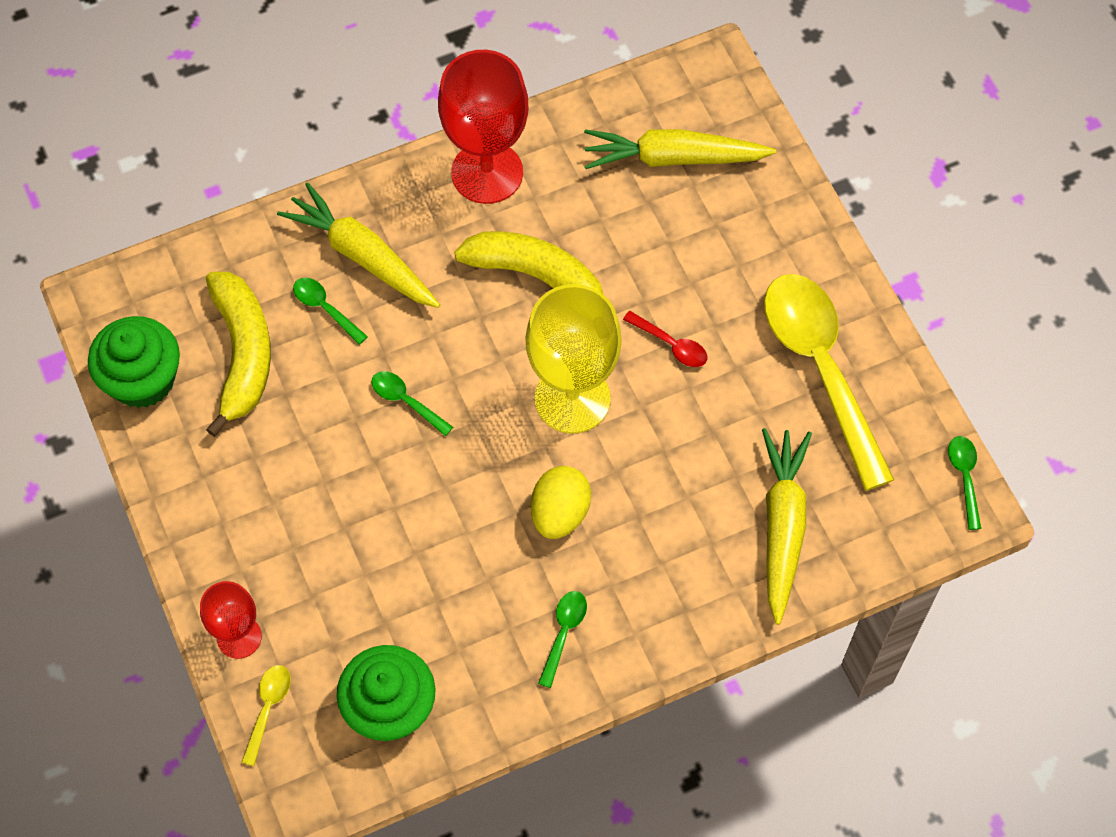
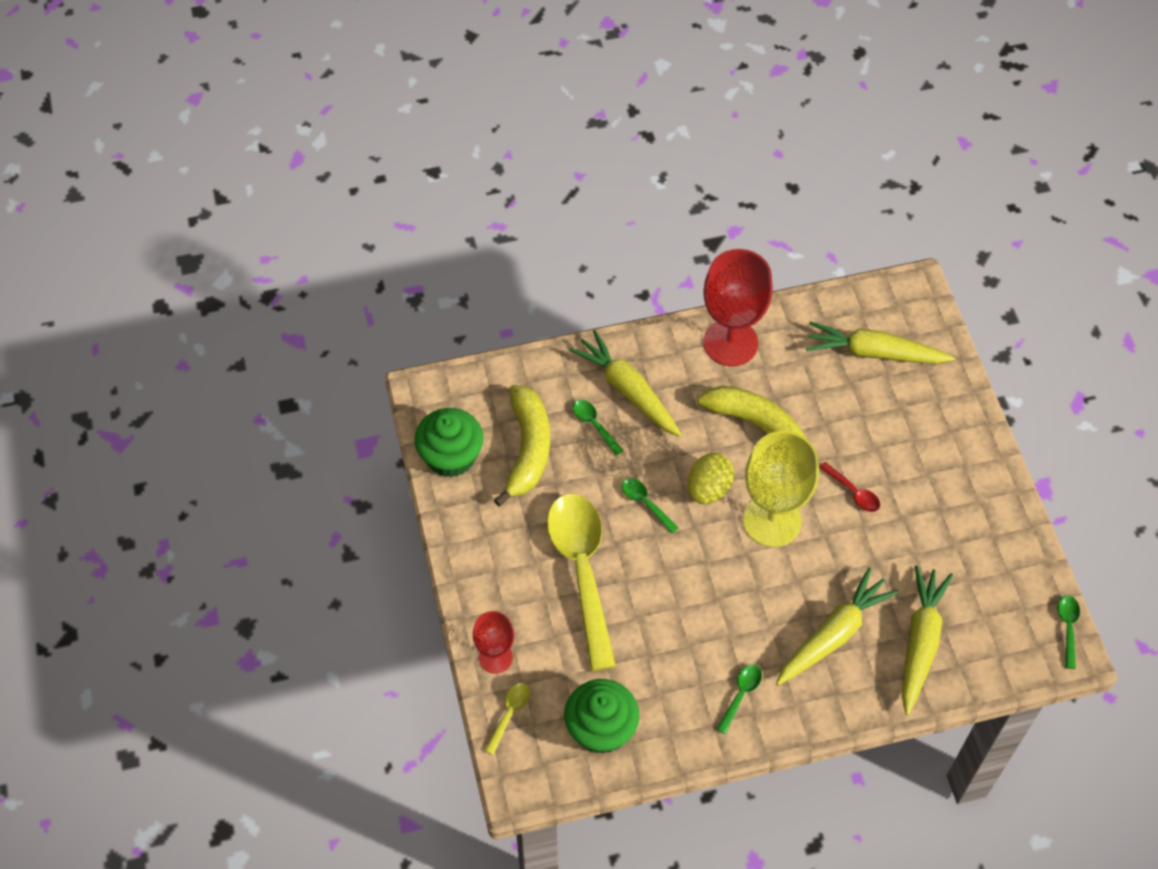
camera: 10 degrees right, 5 degrees down
yellow egg [531,466,591,539] -> yellow egg moved to [688,453,734,504]
yellow spoon [764,274,894,490] -> yellow spoon moved to [547,494,616,671]
none -> yellow carrot [776,568,898,685]

